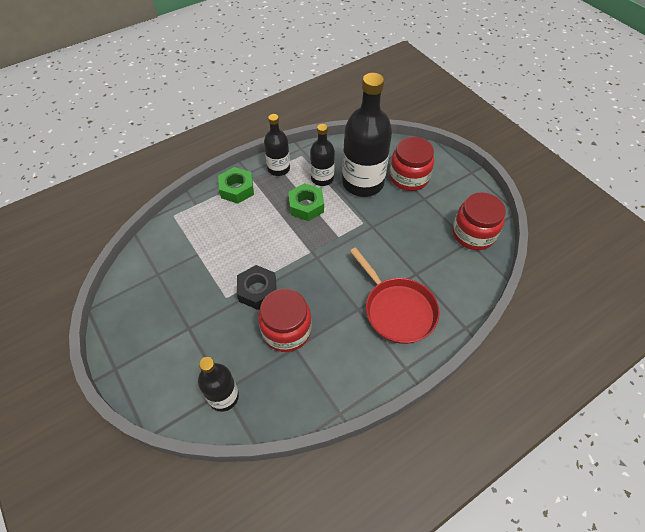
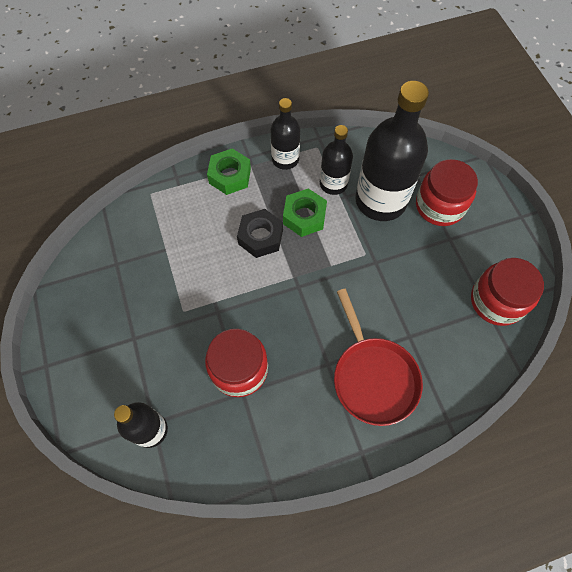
camera: 15 degrees right, 10 degrees up
black nut [237,265,277,310] -> black nut moved to [237,209,283,258]

